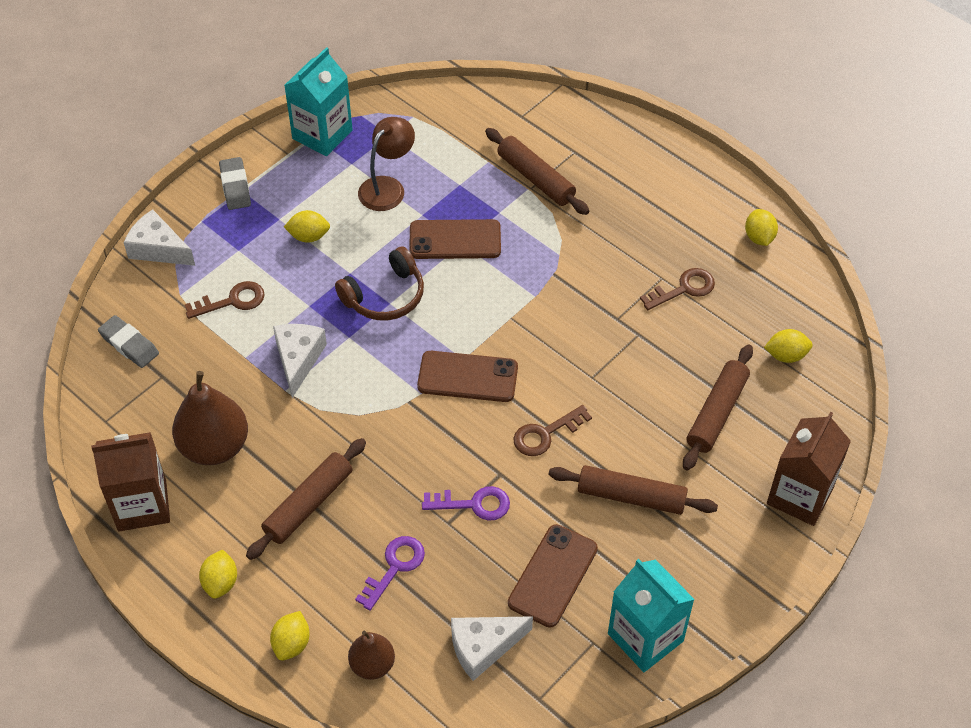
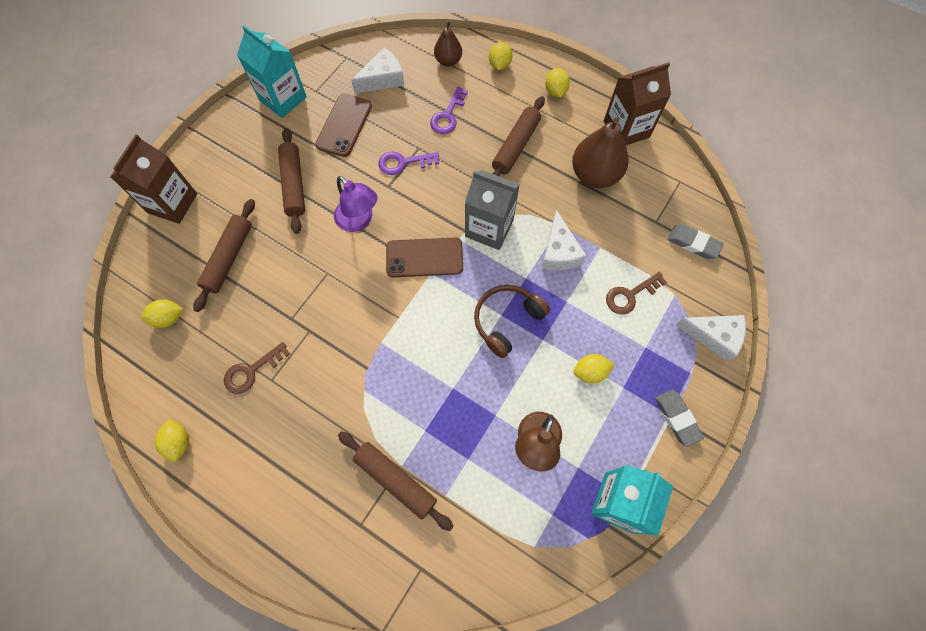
camera: 170 degrees right, 15 degrees up
brown phone [409,219,501,259] -> none
brown key [513,405,592,456] -> purple lamp [334,176,377,232]
brown rolling pin [548,465,718,515] -> brown rolling pin turned 75 degrees clockwise [278,128,305,234]
none -> grey carton [465,170,520,250]

